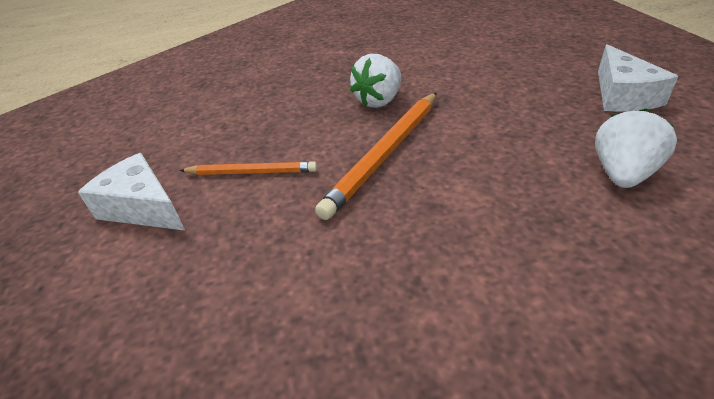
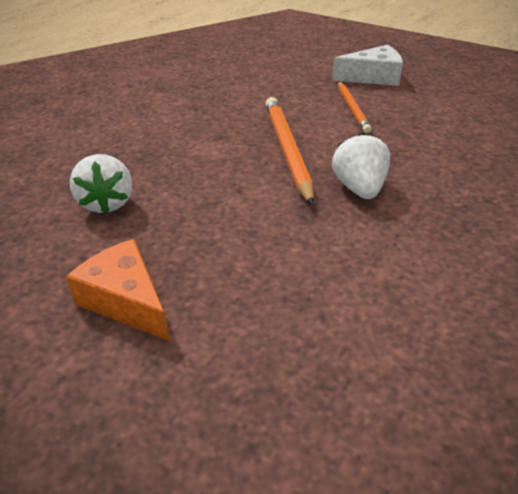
camera: 135 degrees right, 0 degrees up
orange pencil [179,161,317,175] -> orange pencil turned 60 degrees counterclockwise [338,82,371,133]
white cheese [598,44,678,112] -> orange cheese [66,239,170,341]

